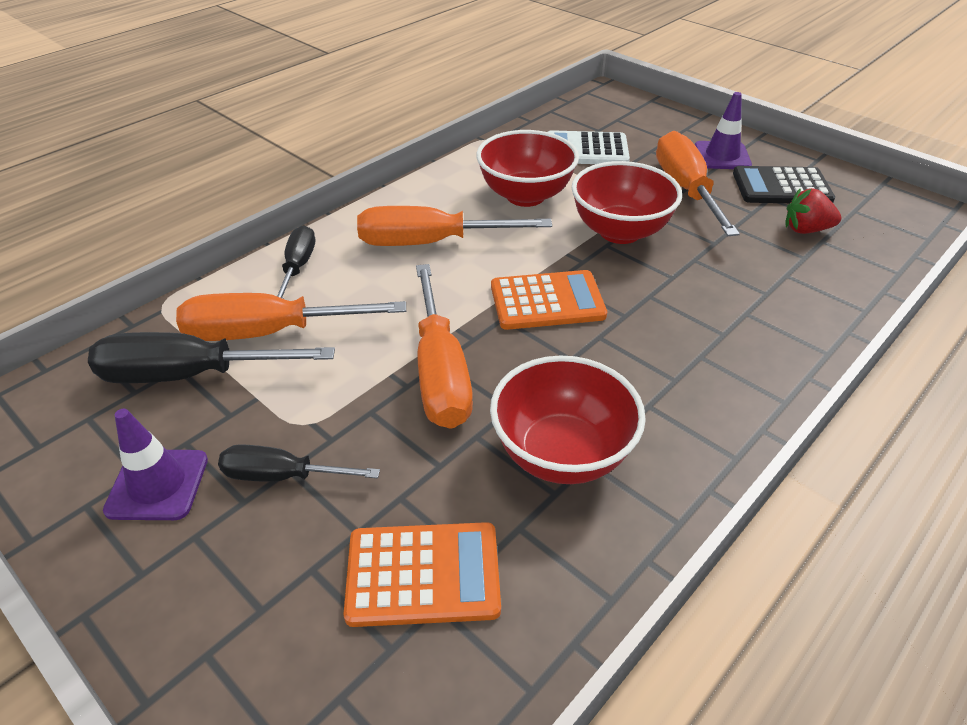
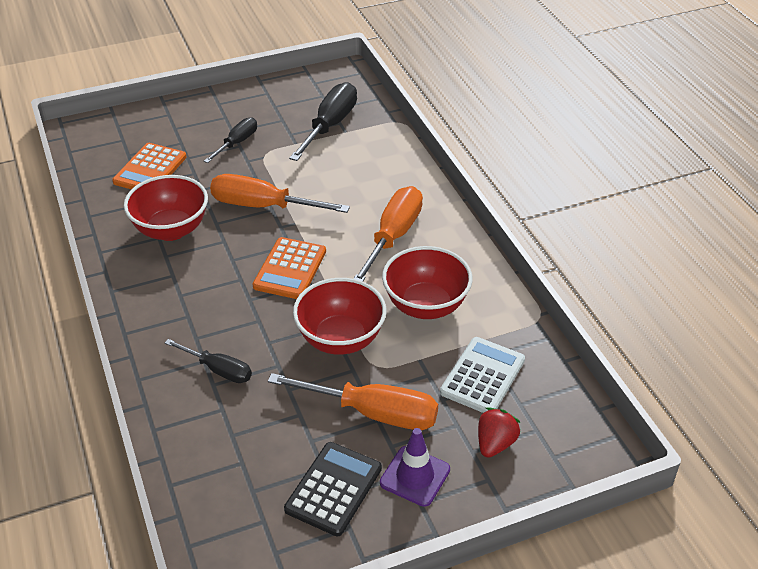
camera: 115 degrees right, 0 degrees up
purple traffic cone [103,409,208,520] -> none
orange screwdriver [176,293,406,341] -> none
black screwdriver [277,225,315,299] -> black screwdriver moved to [165,339,252,383]
red strawberry [786,188,841,234] -> red strawberry moved to [478,407,521,458]

